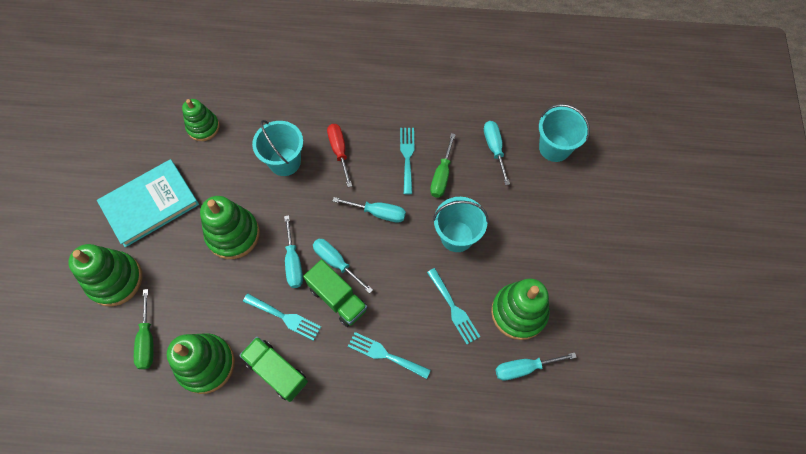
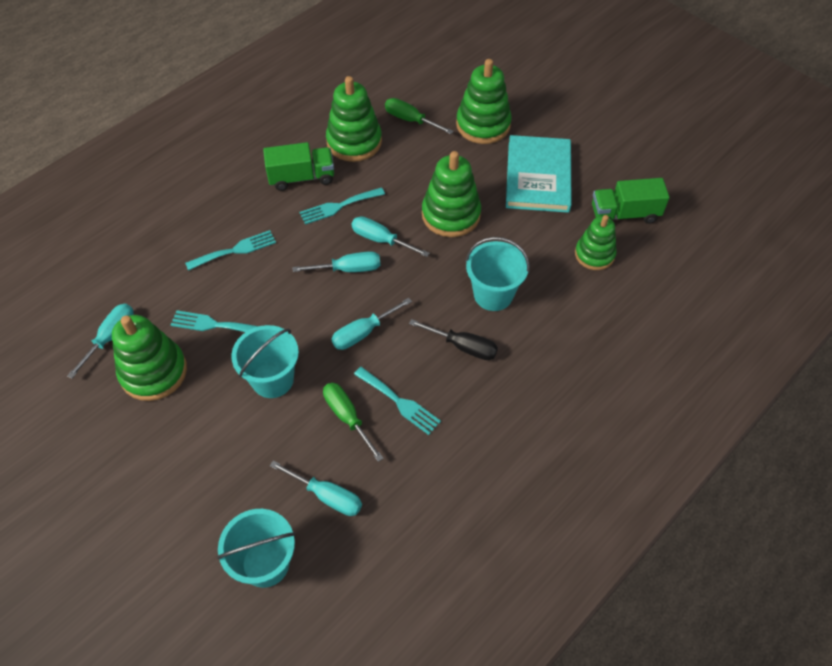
camera: 130 degrees right, 10 degrees down
green truck [303,259,367,327] -> green truck moved to [592,178,670,224]
red screwdriver [327,124,352,187] -> black screwdriver [409,319,498,360]

